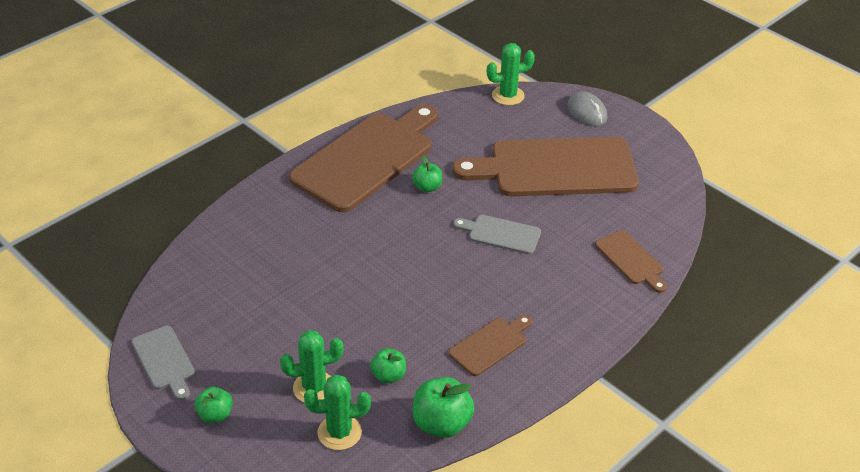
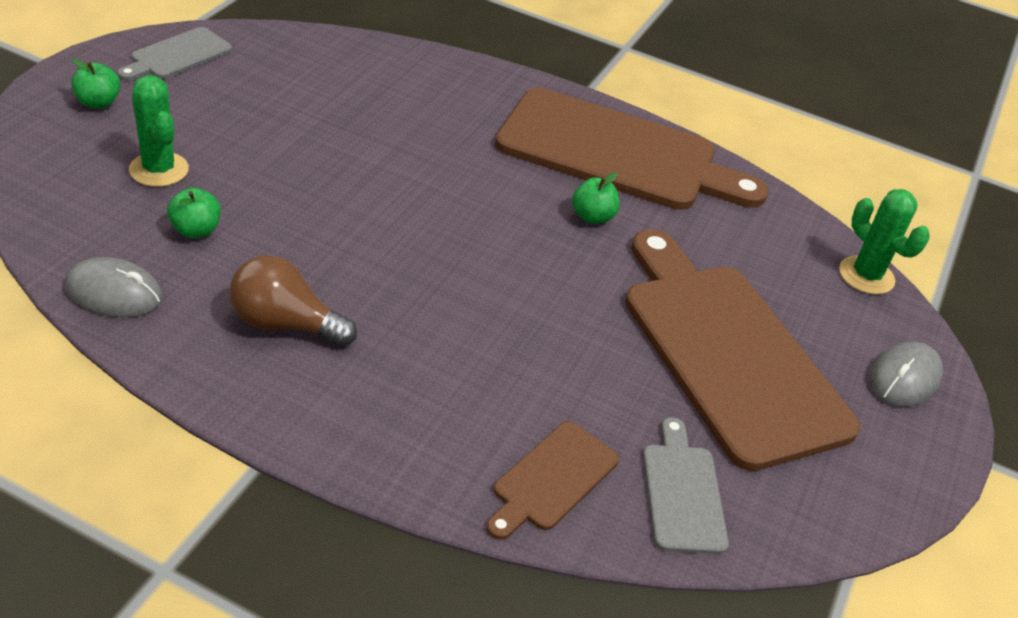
camera: 65 degrees right, 0 degrees up
green cactus [304,375,371,450] -> none
green apple [413,377,475,438] -> grey mouse [65,257,163,317]
brown cutting board [449,315,532,376] -> brown light bulb [230,255,357,347]
grey cutting board [453,215,541,254] -> grey cutting board moved to [643,417,729,554]

